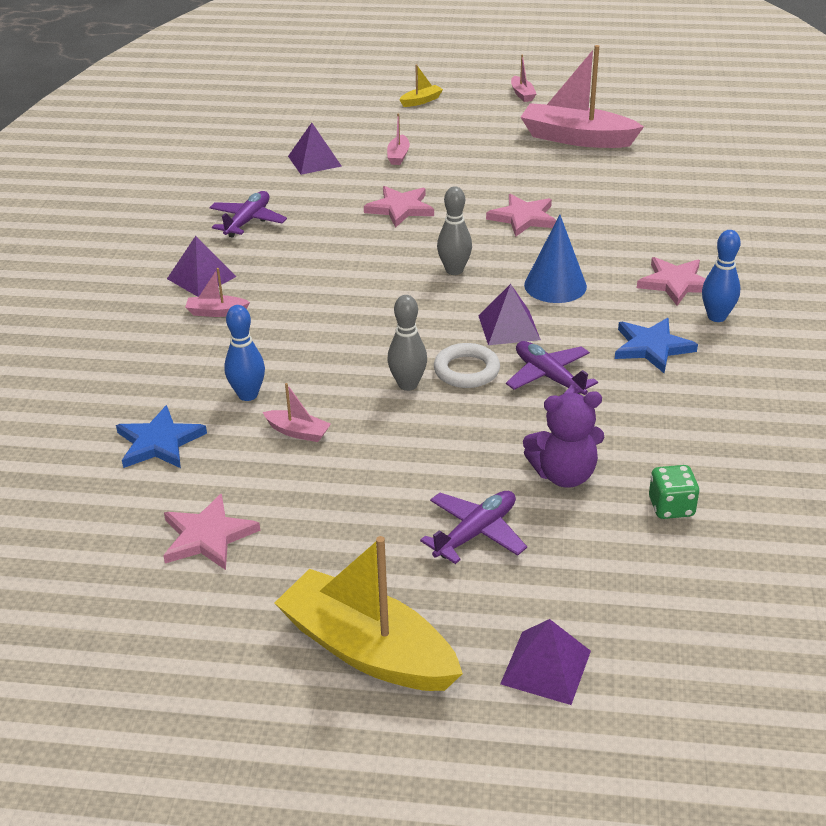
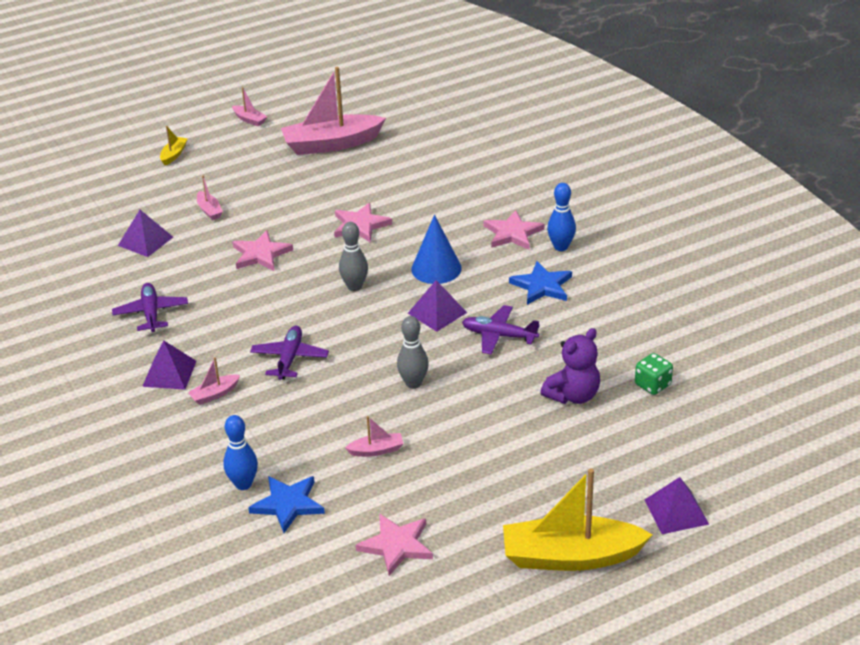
camera: 35 degrees left, 0 degrees up
blue bowling pin [224,305,265,401] -> blue bowling pin moved to [223,415,258,490]
purple plane [420,491,527,564] -> purple plane moved to [250,326,329,380]
white ring [434,343,500,388] -> none

